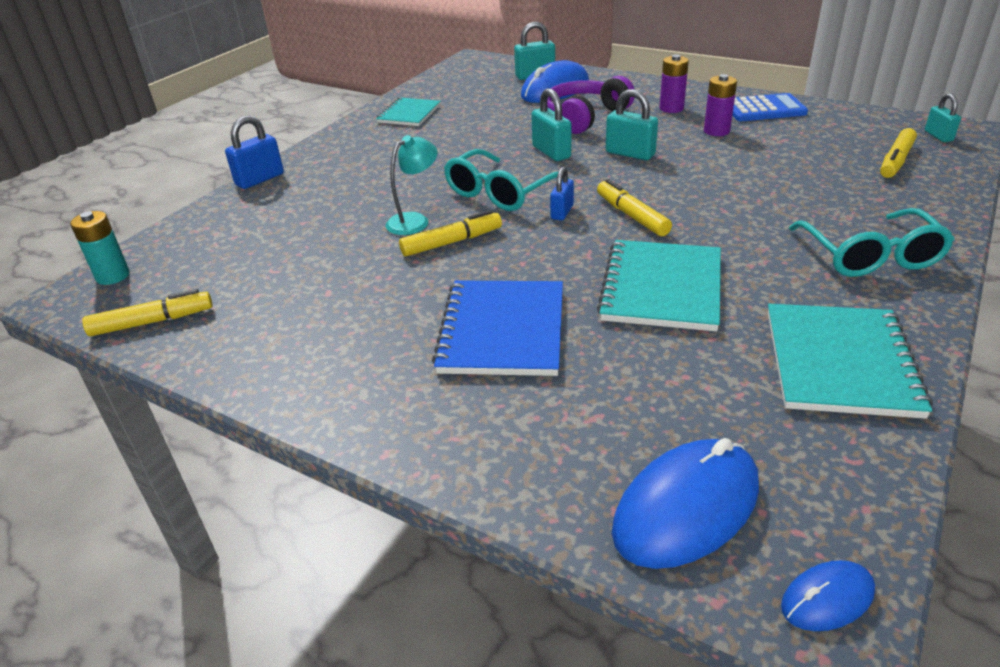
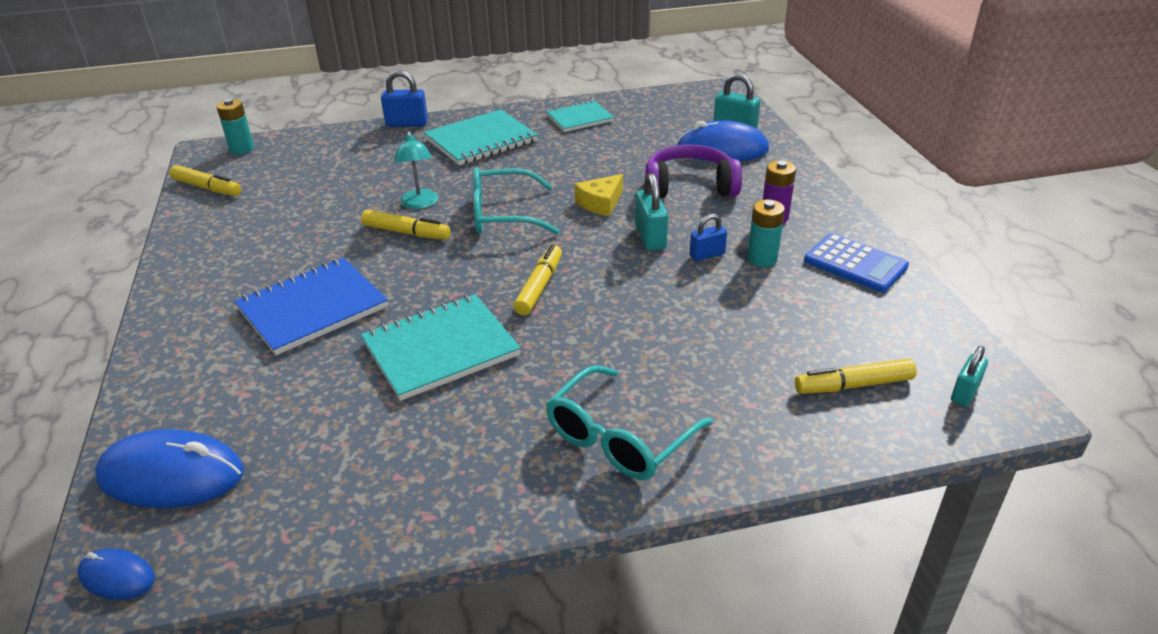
camera: 45 degrees right, 0 degrees up
turquoise lamp [386,135,437,235] -> turquoise lamp turned 75 degrees clockwise [394,131,438,209]
turquoise padlock [531,88,572,161] -> yellow cheese [575,174,623,217]
blue padlock [550,167,574,221] -> blue padlock moved to [690,214,727,261]
purple battery [704,74,737,136] -> turquoise battery [747,199,785,267]
turquoise notebook [768,304,933,419] -> turquoise notebook moved to [424,110,538,165]

